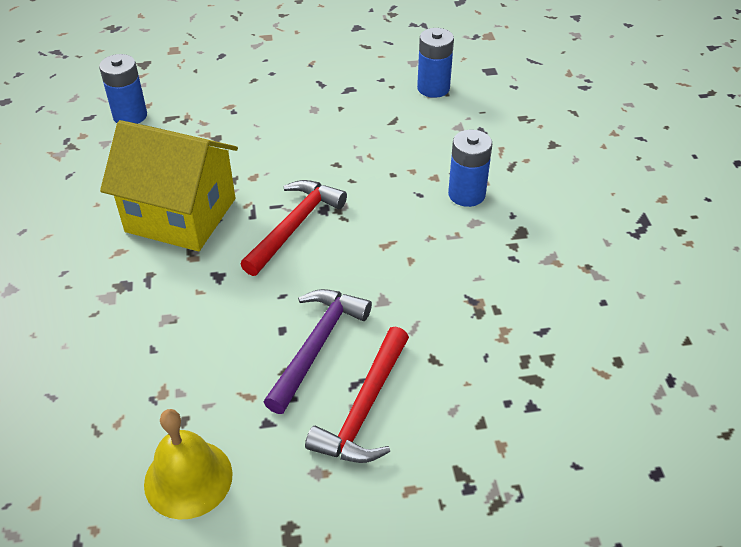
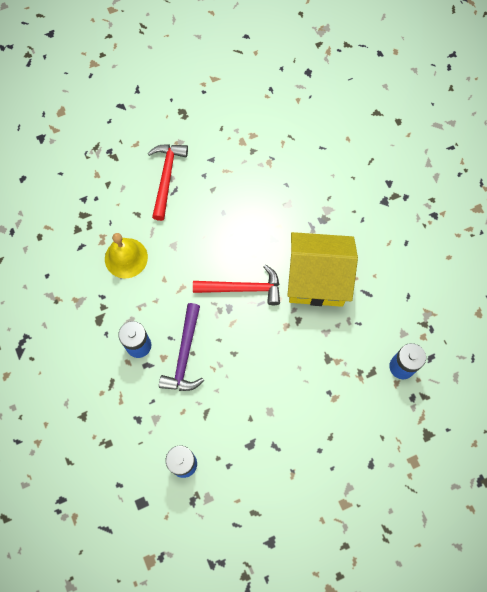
camera: 165 degrees right, 25 degrees up
yellow bell [144,409,233,520] -> yellow bell moved to [105,233,148,278]
red hammer [241,180,347,276] -> red hammer turned 105 degrees counterclockwise [193,265,280,305]
purple hammer [264,289,372,414] -> purple hammer moved to [159,303,204,391]

